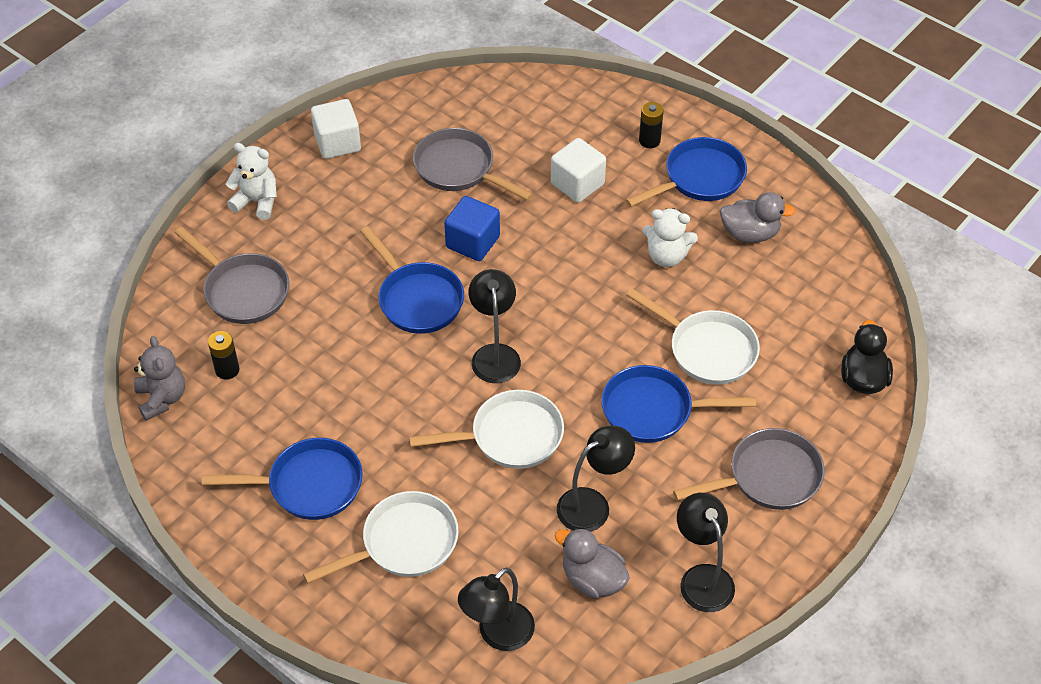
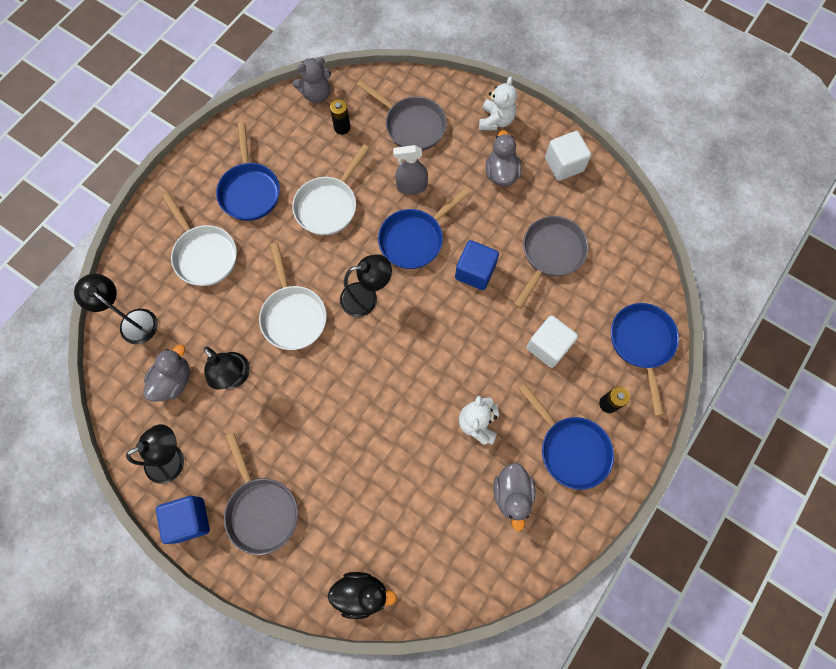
camera: 85 degrees right, 20 degrees up
grey pan [175,227,289,324] -> grey pan turned 90 degrees counterclockwise [356,79,447,151]
blue pan [601,365,756,443] -> blue pan moved to [611,303,679,416]
white pan [626,288,760,385] -> white pan moved to [292,144,369,235]
none -> blue cube [156,496,210,544]
none -> grey spray bottle [393,145,428,195]
none -> grey duck [486,130,522,186]

